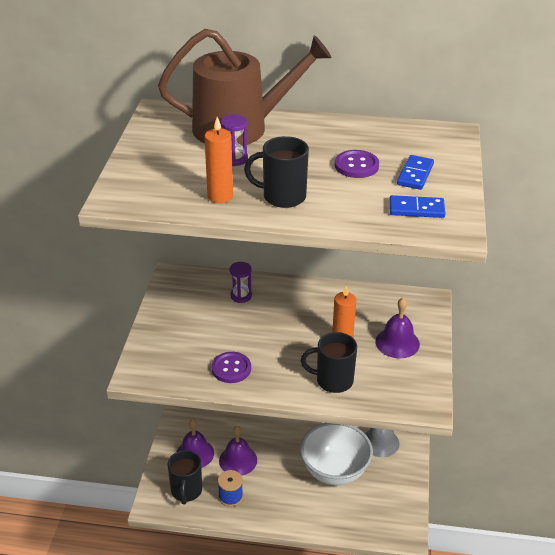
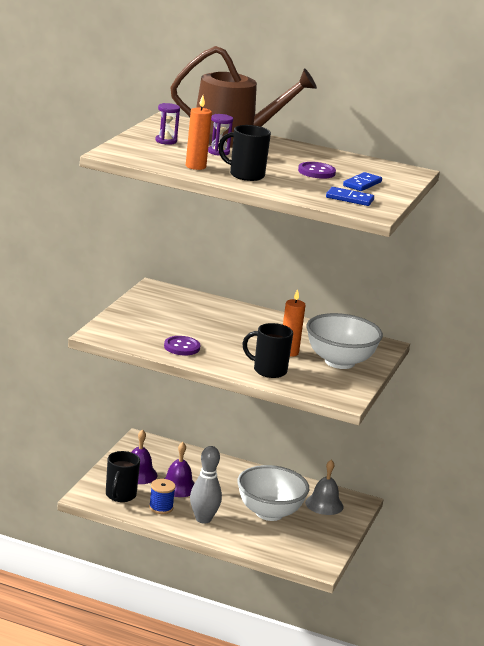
camera: 10 degrees right, 15 degrees down
purple hourglass [230,262,252,303] -> purple hourglass moved to [155,103,180,145]
purple bell [375,298,420,358] -> white bowl [306,313,383,369]
none -> grey bowling pin [190,446,222,524]

